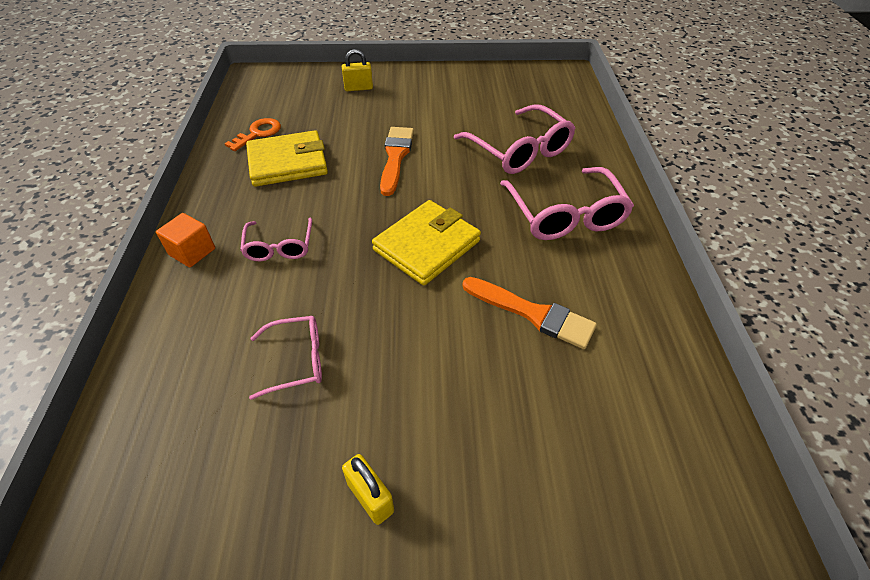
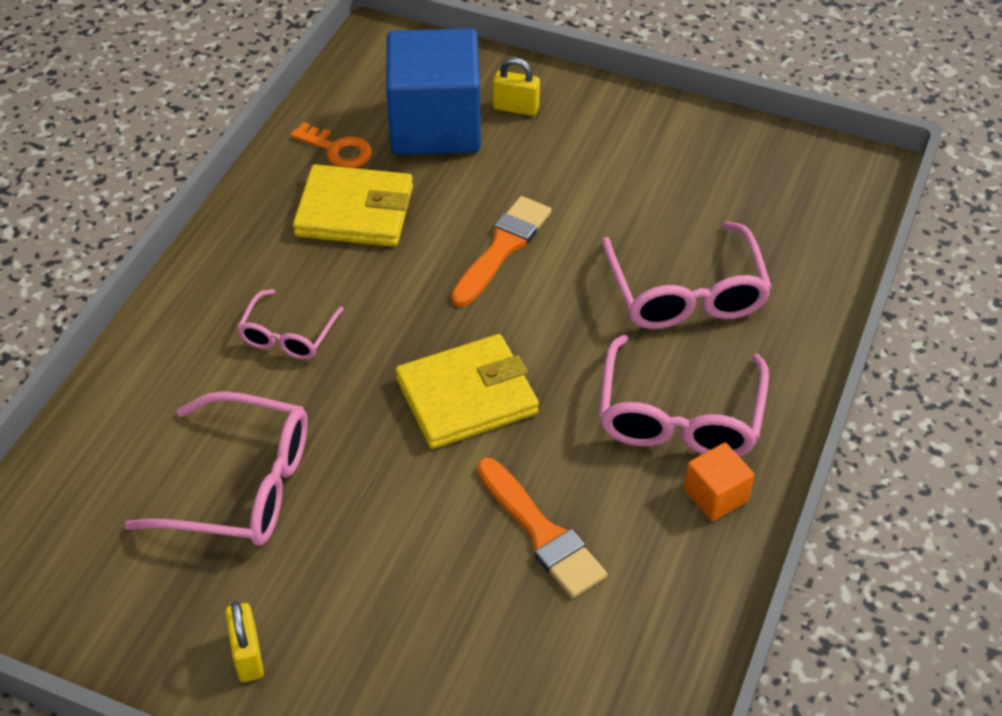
camera: 25 degrees right, 0 degrees up
orange cube [156,213,215,268] -> orange cube moved to [684,443,755,521]
orange key [225,118,281,151] -> orange key turned 60 degrees clockwise [290,122,372,168]
pink glasses [249,316,322,400] -> pink glasses [124,391,308,546], size x1.73
none -> blue cube [386,29,481,155]

